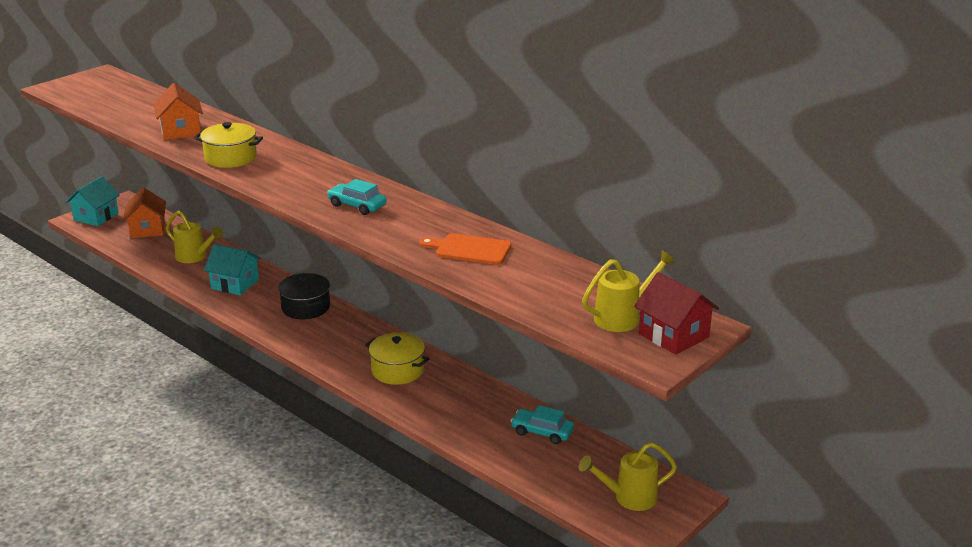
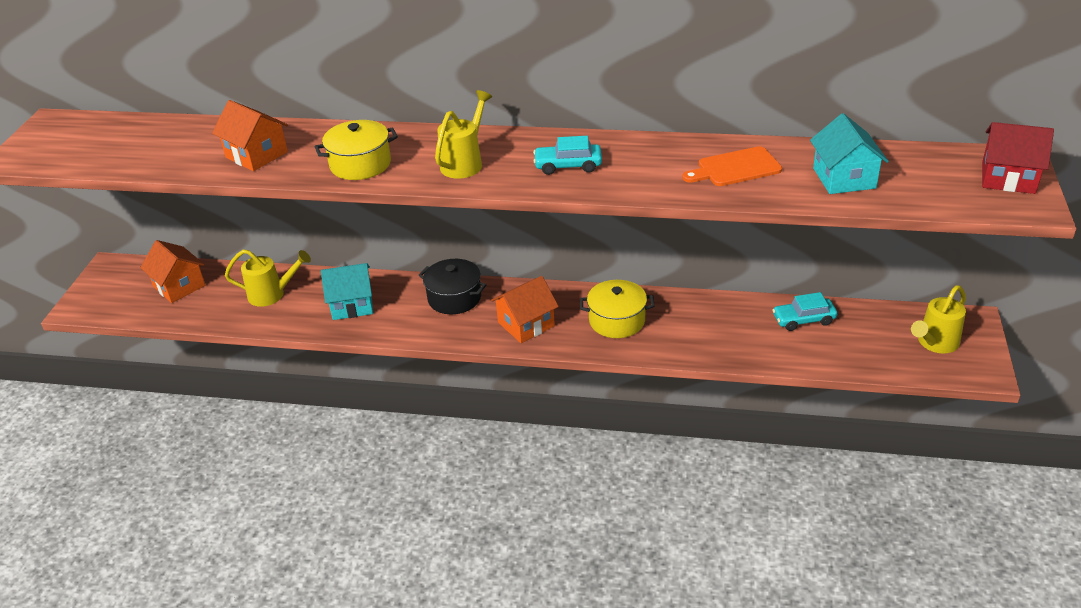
camera: 30 degrees left, 10 degrees up
turquoise house [66,176,120,226] -> turquoise house moved to [810,113,889,194]
yellow watering can [582,250,676,332] -> yellow watering can moved to [435,90,492,179]
none -> orange house [491,276,559,343]

